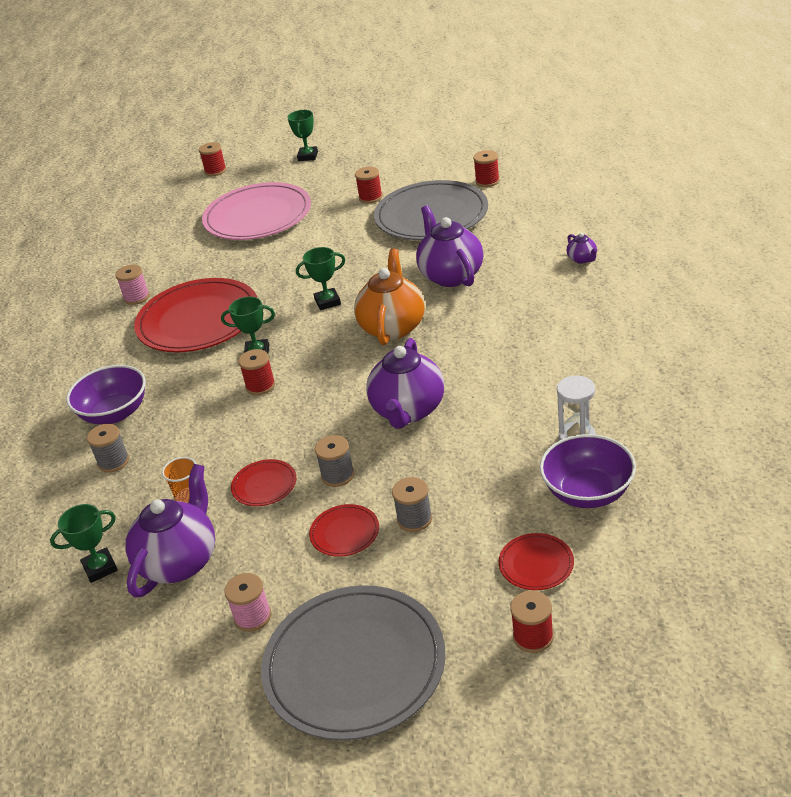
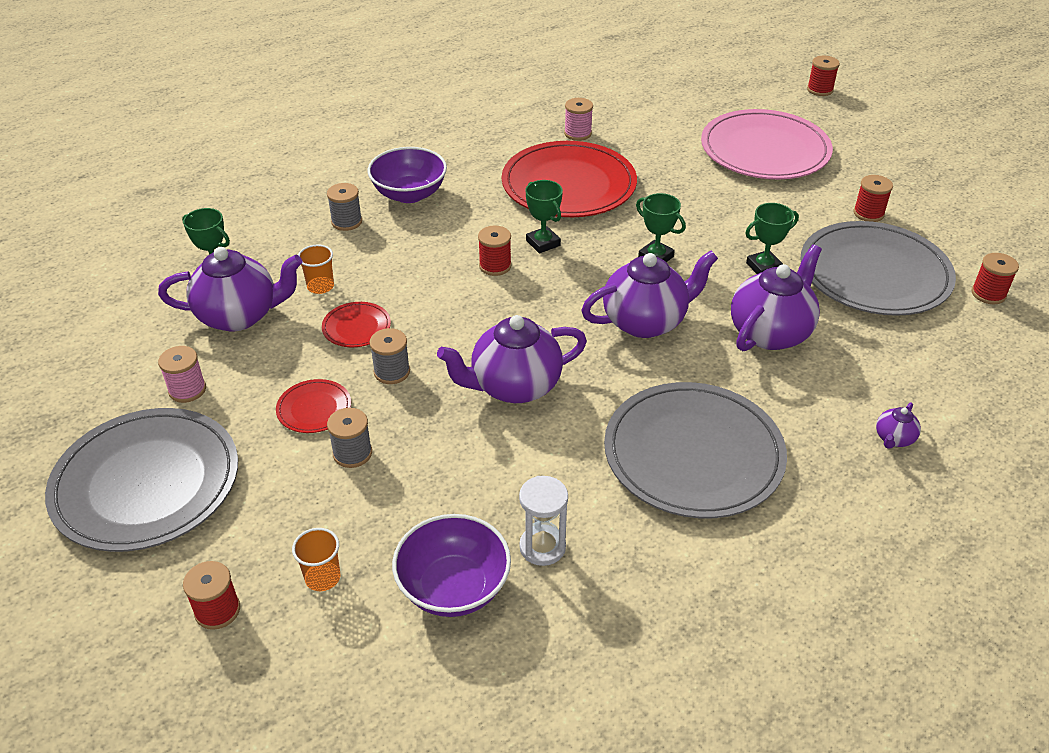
camera: 55 degrees right, 5 degrees up
green trophy [287,110,318,161] -> green trophy moved to [745,203,799,274]
orange teapot [354,249,425,345] -> purple teapot [581,251,718,338]
red plate [499,533,574,590] -> orange cup [292,528,340,591]
none -> grey plate [604,382,787,518]

